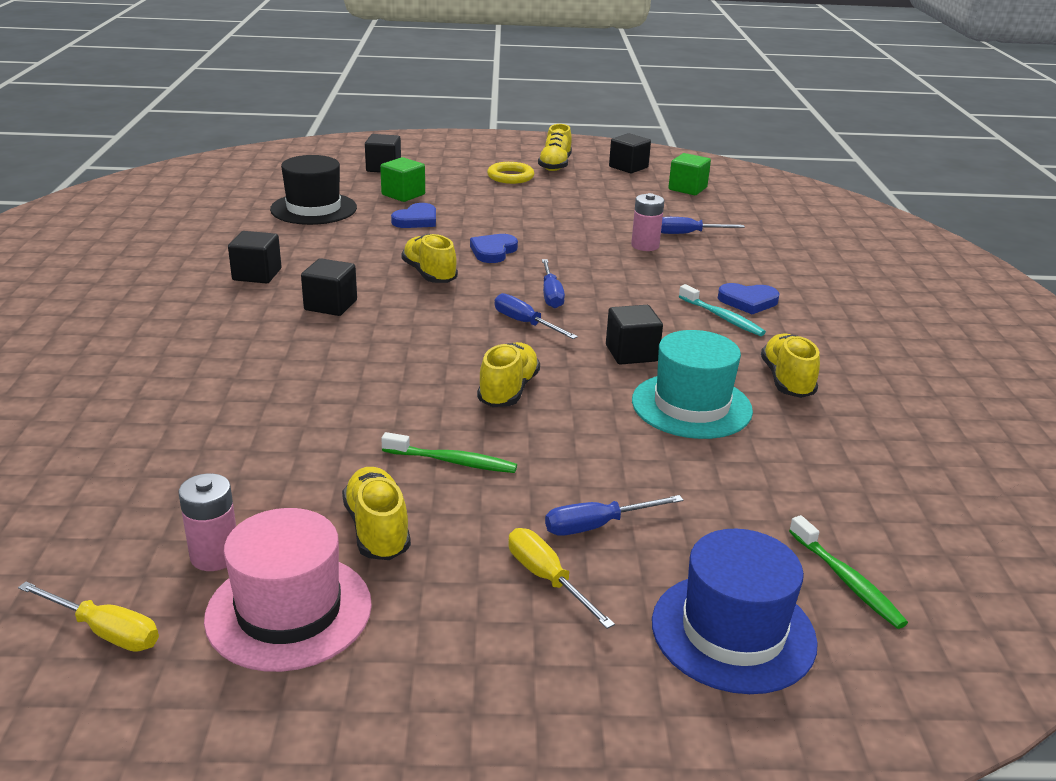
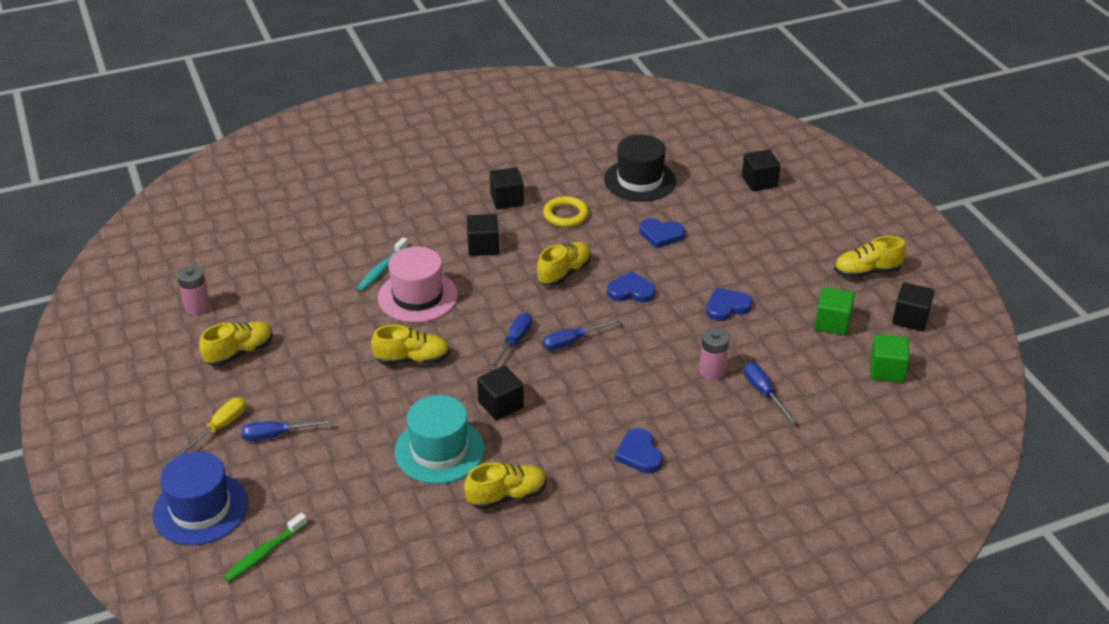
camera: 70 degrees right, 10 degrees up
yellow screwdriver [18,582,159,652] -> none
pink hat [204,508,372,672] -> pink hat moved to [378,247,458,323]
green cube [380,157,425,202] -> green cube moved to [815,287,855,335]
green toothbrush [381,432,517,473] -> none
yellow ring [487,162,535,184] -> yellow ring moved to [543,196,589,227]
blue screwdriver [545,495,683,536] -> blue screwdriver turned 60 degrees counterclockwise [241,419,333,441]
turquoise toothbrush [679,284,766,336] -> turquoise toothbrush moved to [357,237,408,291]
none -> blue heart [706,288,752,321]

